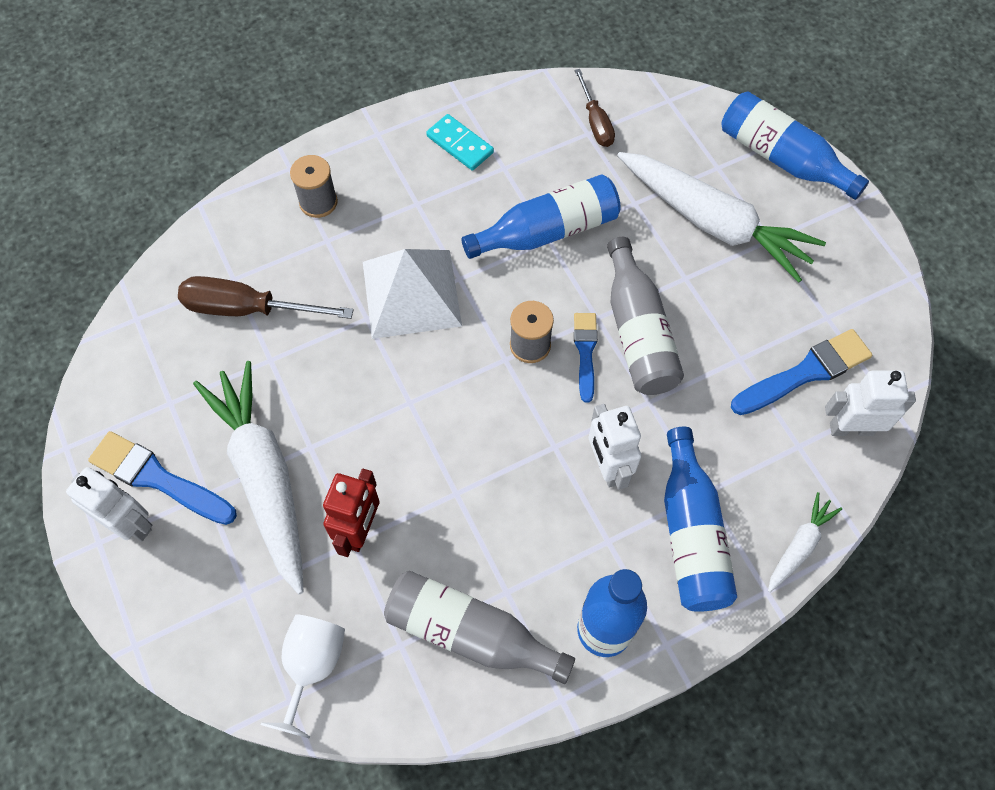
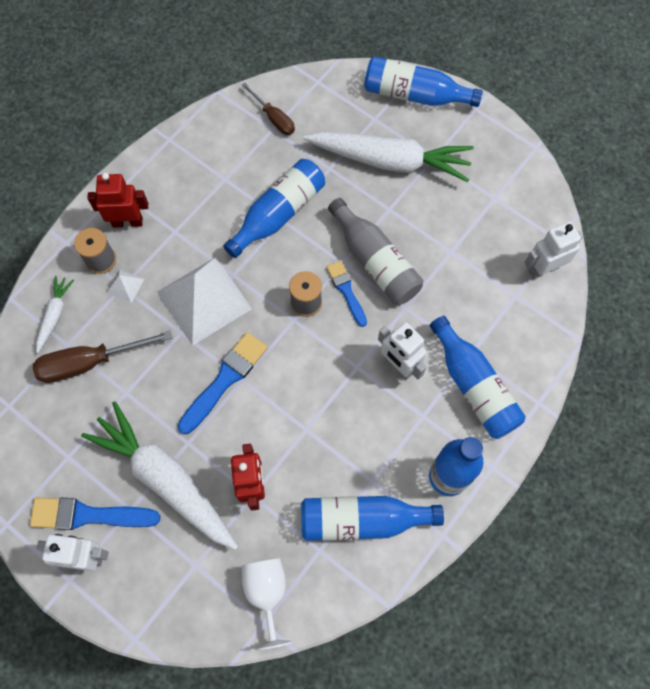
camera: 25 degrees left, 5 degrees up
grey bottle [384,571,575,684] -> blue bottle [301,496,444,541]
turquoise domino [426,114,494,170] -> none
blue brush [731,329,872,415] -> blue brush moved to [178,332,268,434]
white carrot [768,492,843,592] -> white carrot moved to [36,276,74,353]
none -> red robot [87,173,148,228]
none -> white pyramid [107,269,144,303]

